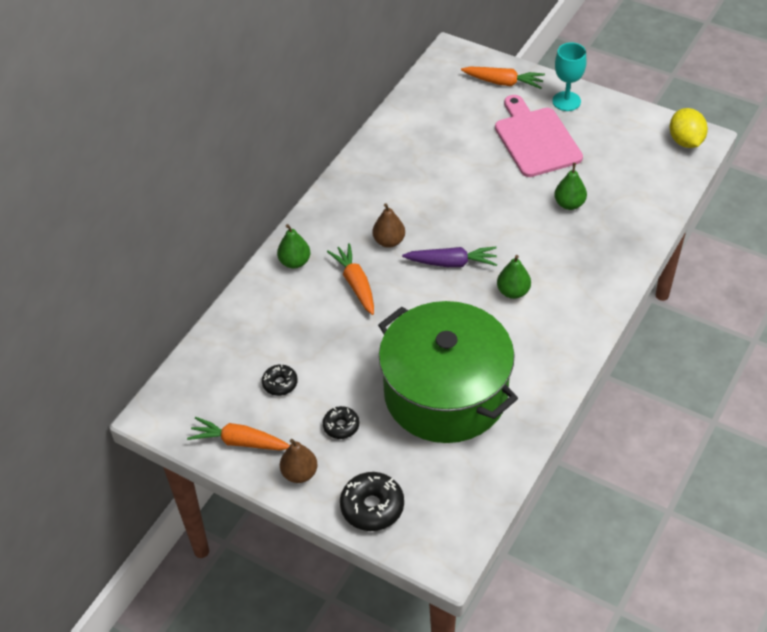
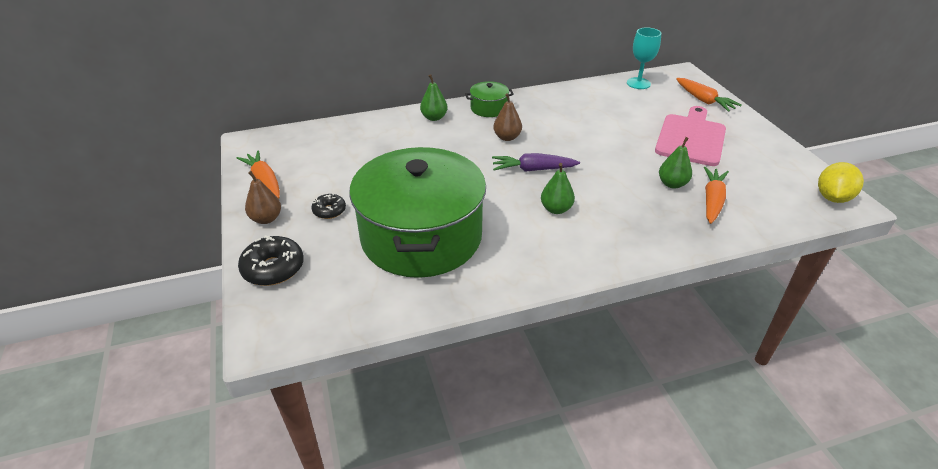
camera: 40 degrees right, 10 degrees down
black donut [262,364,298,396] -> none
orange carrot [327,243,374,315] -> orange carrot moved to [704,167,729,224]
purple carrot [402,247,497,267] -> purple carrot turned 135 degrees clockwise [492,153,580,172]
turquoise goblet [552,43,587,111] -> turquoise goblet moved to [627,27,661,89]
none -> green pot [465,81,514,117]

